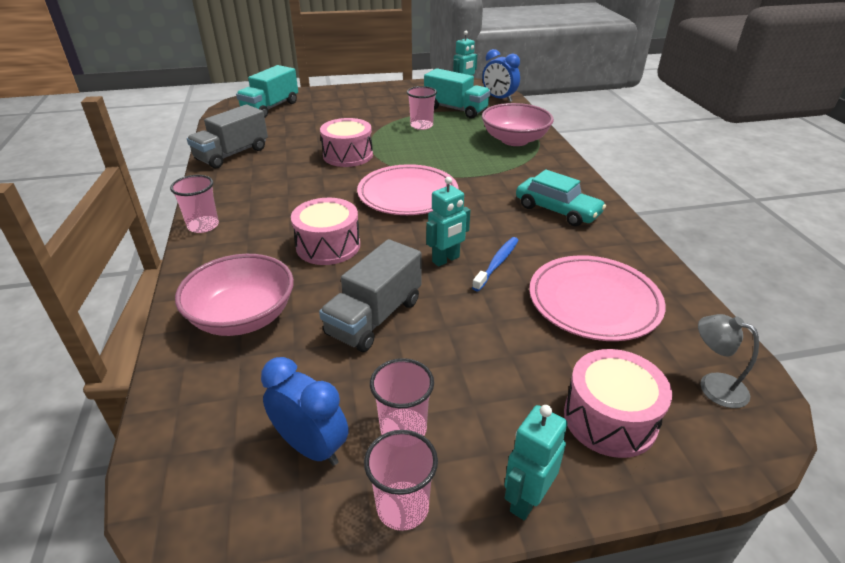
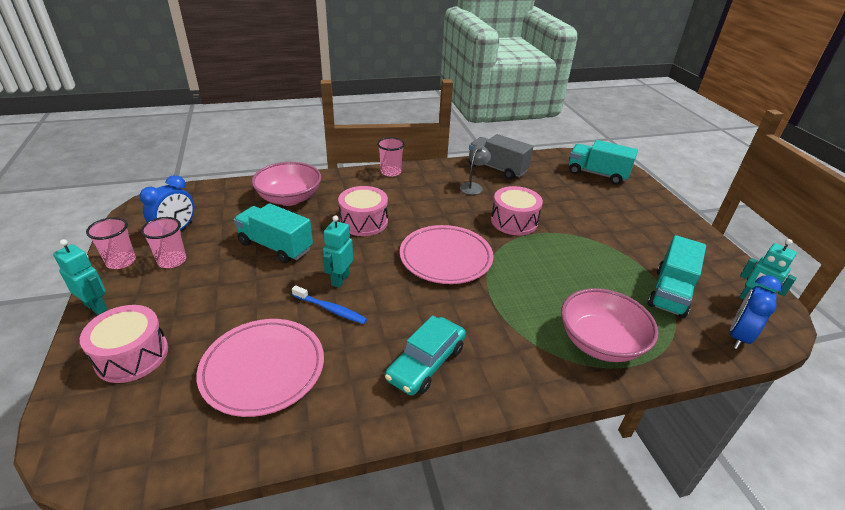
camera: 85 degrees right, 0 degrees up
grey truck [319,239,422,352] -> turquoise truck [234,203,313,263]
pink cup [407,86,437,130] -> none
turquoise robot [426,177,470,267] -> turquoise robot turned 60 degrees clockwise [323,215,353,288]
grey lamp [698,314,759,408] -> grey lamp moved to [460,145,491,195]

